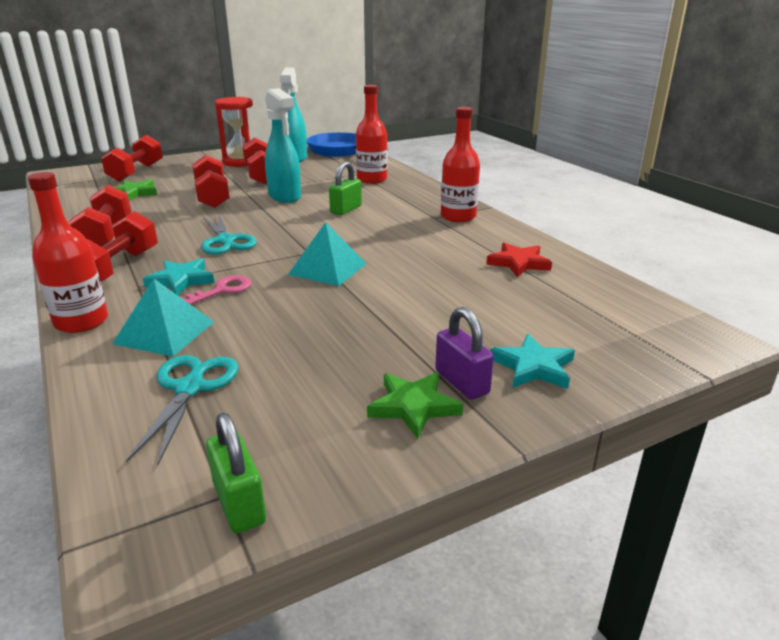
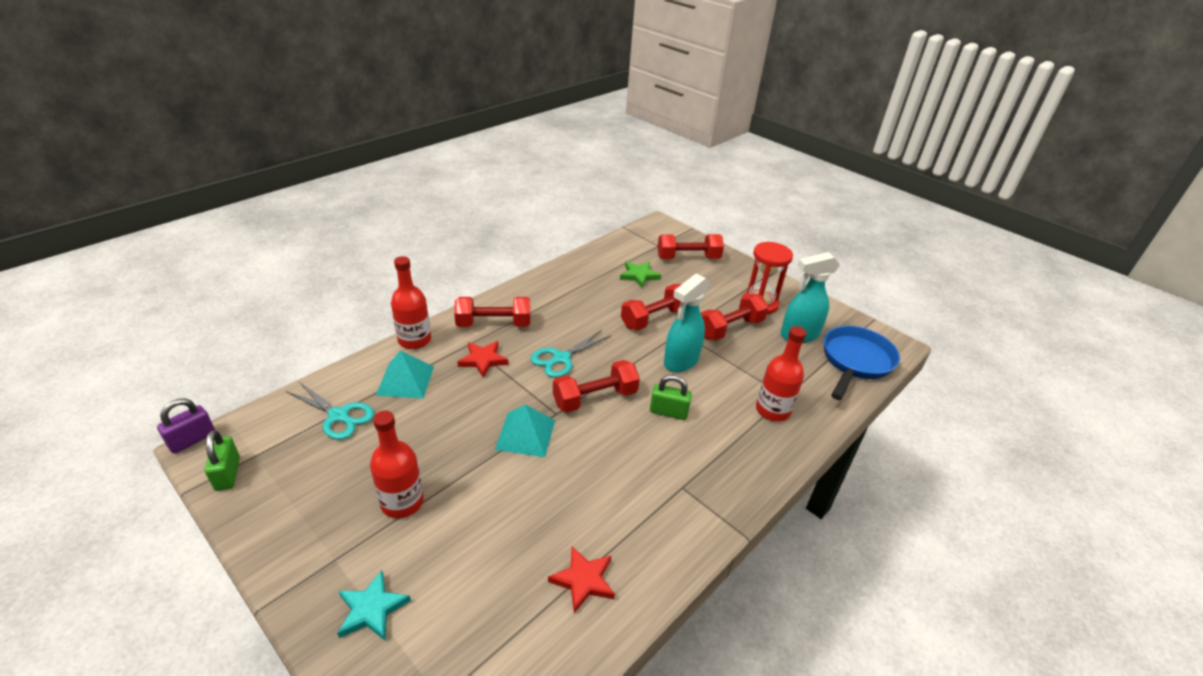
camera: 70 degrees right, 10 degrees up
red dumbbell [68,185,131,247] -> red dumbbell moved to [553,360,640,413]
turquoise scissors [126,355,239,465] -> turquoise scissors turned 45 degrees clockwise [286,382,374,440]
turquoise star [143,258,214,295] -> red star [457,341,508,378]
pink key [180,275,252,305] -> none
green padlock [206,413,266,533] -> green padlock turned 60 degrees counterclockwise [205,430,240,491]
green star [367,372,463,439] -> none
purple padlock [435,307,494,400] -> purple padlock moved to [157,398,215,454]
red bottle [441,107,480,222] -> red bottle moved to [370,410,424,518]

